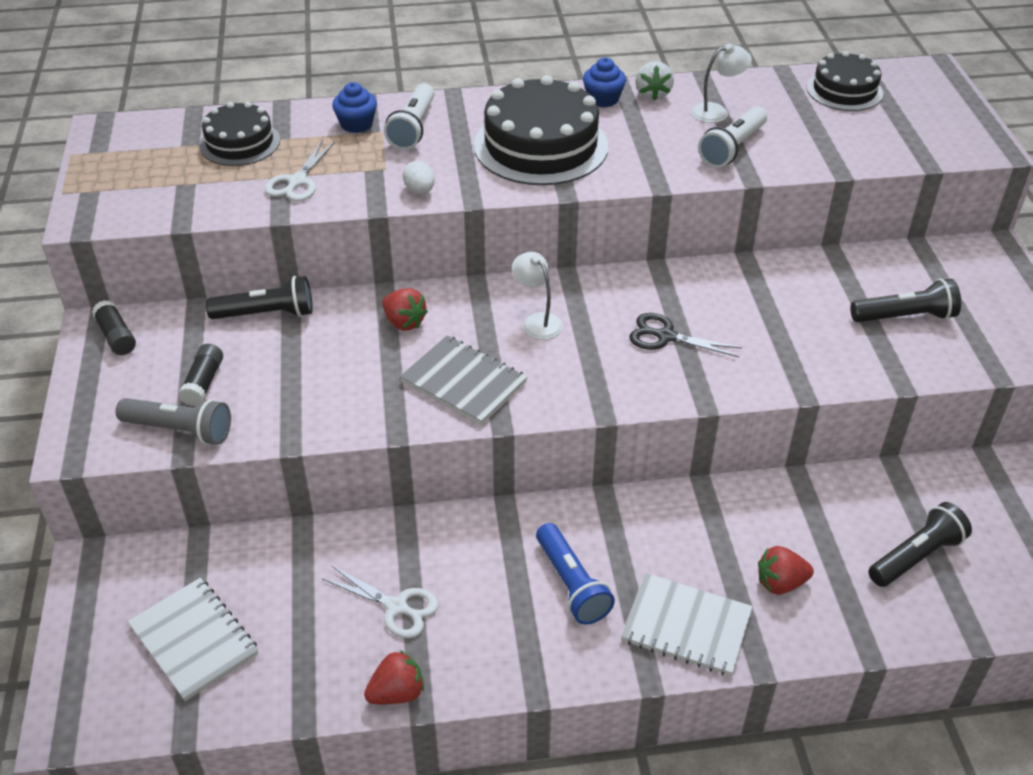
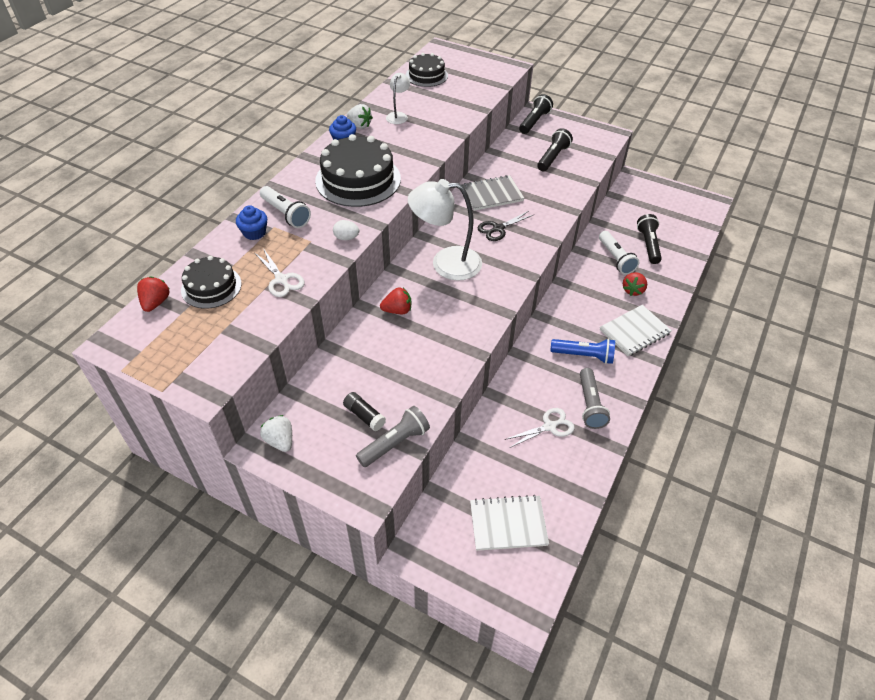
camera: 55 degrees left, 5 degrees up
black glue stick [92,300,136,355] -> white strawberry [260,415,292,452]
black flashlight [206,276,313,319] -> black flashlight moved to [519,94,553,134]
red strawberry [364,650,424,704] -> red strawberry moved to [137,276,170,312]
grey notebook [400,335,528,425] -> grey notebook moved to [461,175,524,211]
white lamp [512,252,563,340] -> white lamp [408,179,482,281], size x2.05
white flashlight [698,106,767,168] -> white flashlight moved to [599,231,639,275]
none -> grey flashlight [580,368,610,429]

